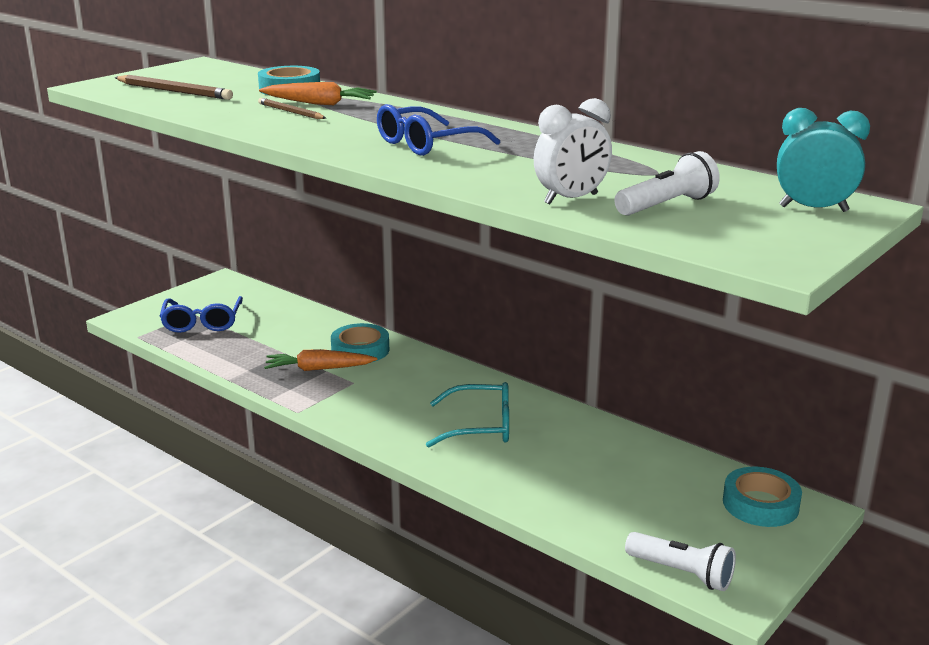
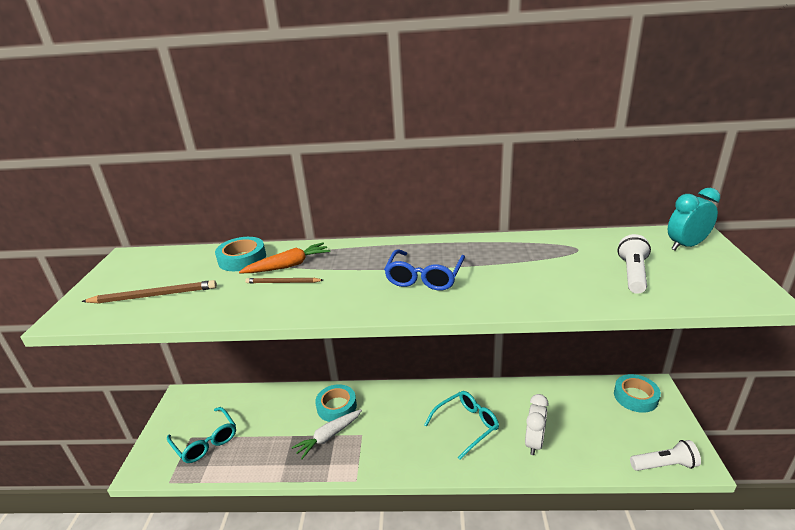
camera: 35 degrees left, 5 degrees up
blue glasses [160,296,243,333] -> turquoise glasses [167,407,236,463]
orange carrot [264,349,377,371] -> white carrot [292,409,362,459]
white clock [534,98,612,205] -> white clock moved to [525,394,549,455]

